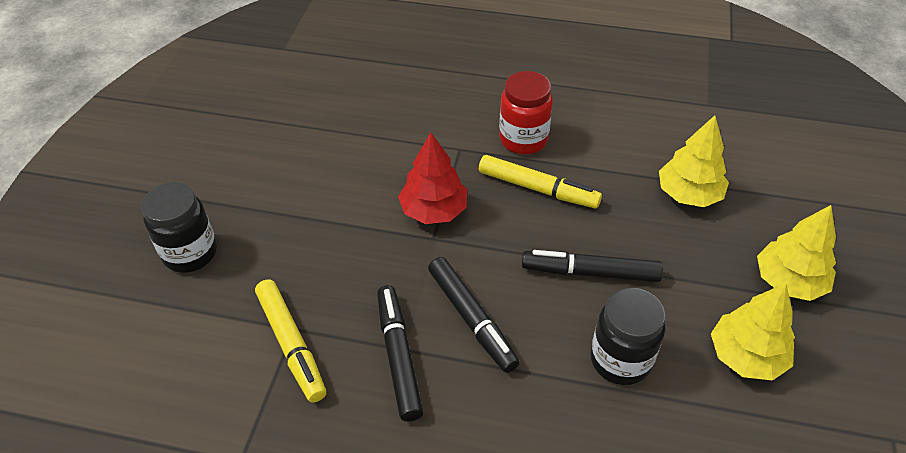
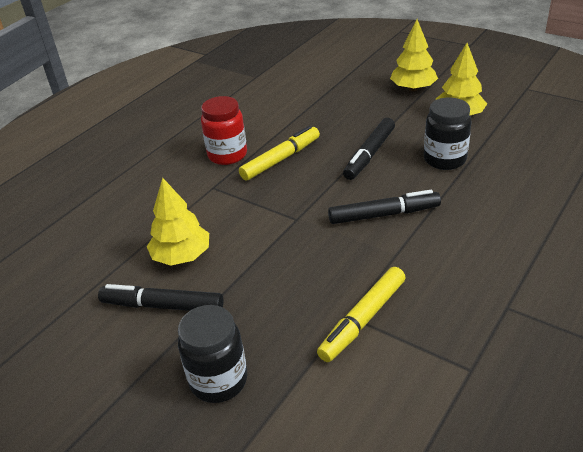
camera: 65 degrees left, 10 degrees down
yellow marker [255,280,326,403] -> yellow marker turned 135 degrees clockwise [317,267,406,362]
black marker [377,285,423,422] -> black marker moved to [98,284,223,311]
red tree [398,132,467,224] -> none
yellow tree [659,115,729,207] -> yellow tree moved to [147,178,209,266]

